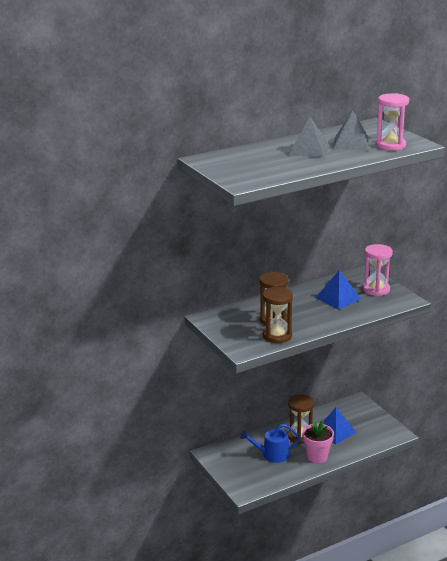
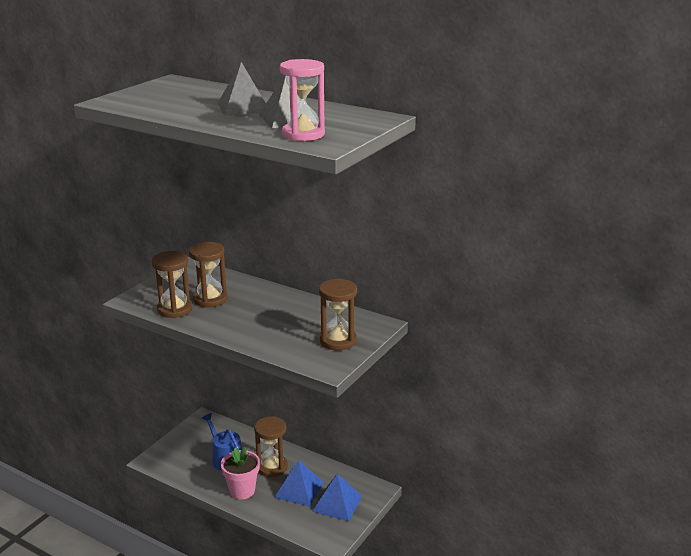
camera: 60 degrees right, 0 degrees up
blue pyramid [316,270,361,310] -> blue pyramid moved to [312,474,362,521]
pink hourglass [363,244,393,296] -> brown hourglass [319,278,357,350]

